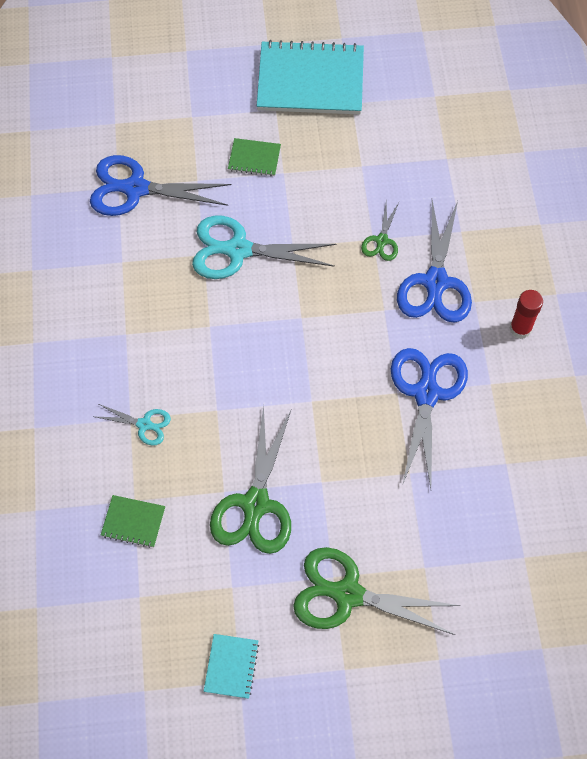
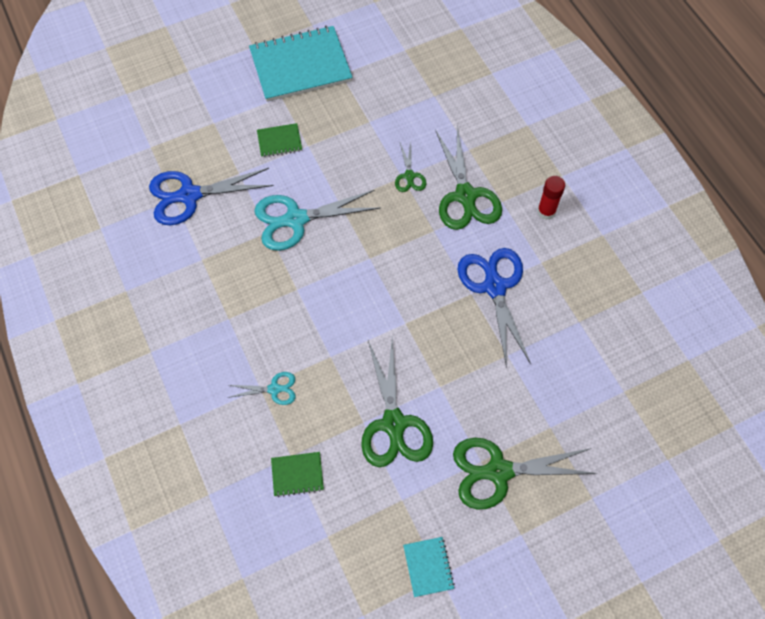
camera: 20 degrees left, 0 degrees up
blue scissors [397,200,472,323] -> green scissors [435,127,502,230]

